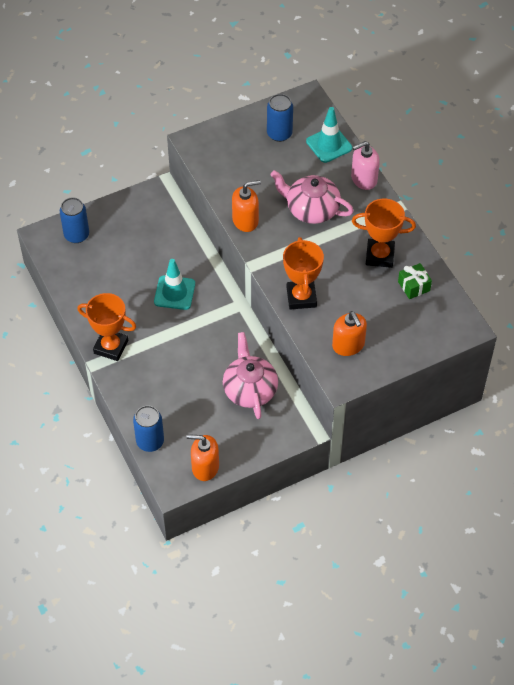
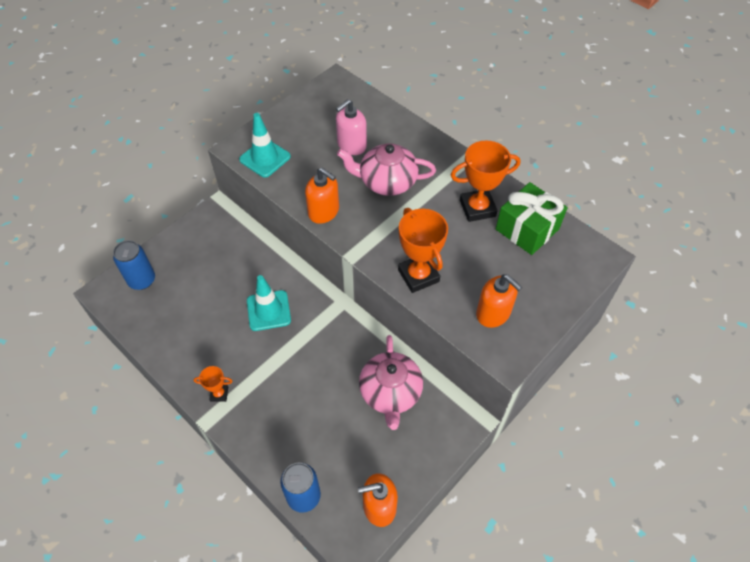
camera: 20 degrees left, 0 degrees up
orange trophy [77,293,136,361] -> orange trophy [194,366,232,402], size x0.52
pink teapot [223,332,278,419] -> pink teapot turned 150 degrees counterclockwise [359,335,423,430]
orange soap dispenser [232,180,261,232] -> orange soap dispenser turned 75 degrees clockwise [305,168,339,224]
blue can [267,94,293,142] -> none
turquoise traffic cone [306,107,352,163] -> turquoise traffic cone moved to [239,113,291,178]
pink soap dispenser [351,141,380,190] -> pink soap dispenser moved to [336,99,367,155]
green gift [398,263,432,299] -> green gift [496,182,568,255], size x1.75

